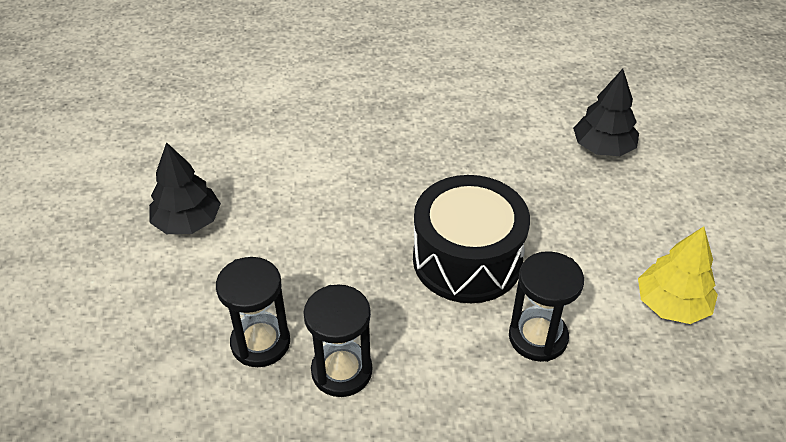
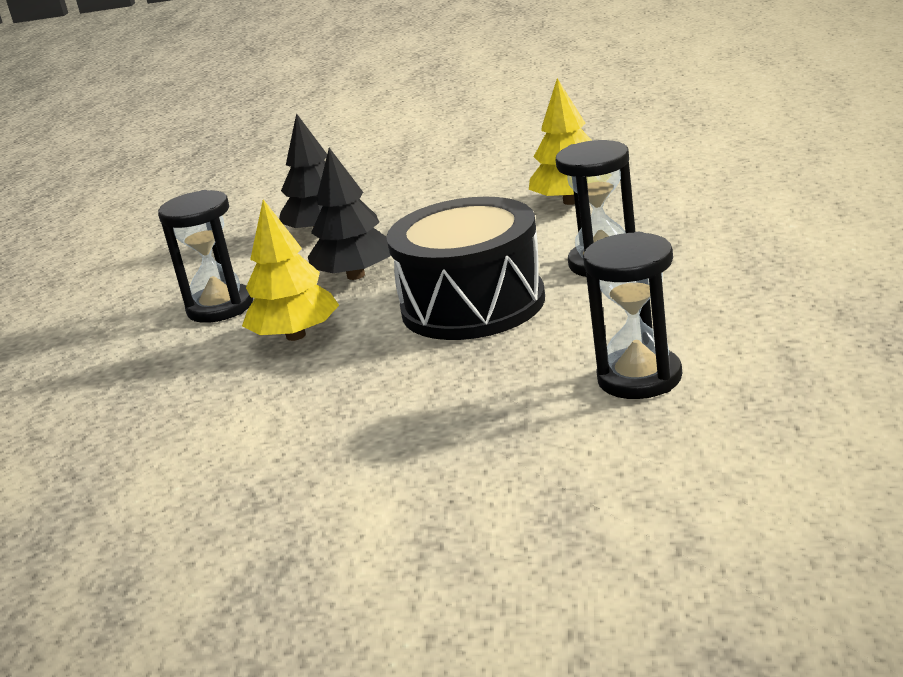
camera: 75 degrees left, 20 degrees down
black tree [149,142,221,234] -> black tree moved to [308,148,390,280]
black hourglass [216,257,290,367] -> black hourglass moved to [158,190,253,323]
none -> yellow tree [242,199,339,341]

